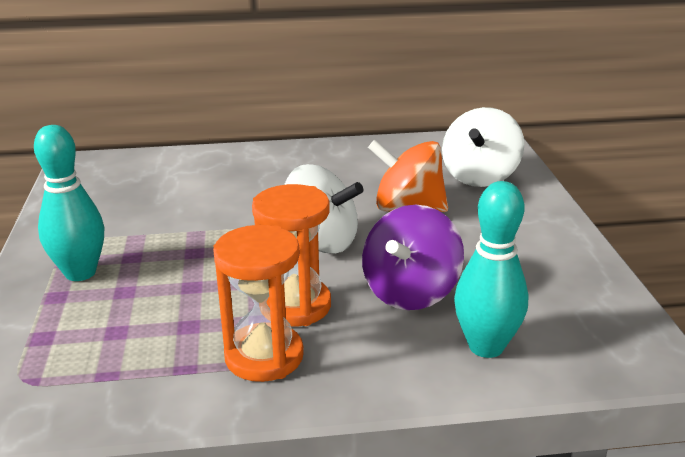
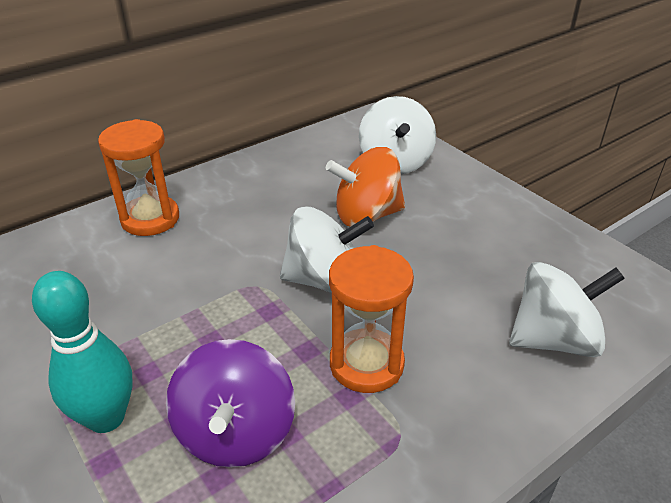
camera: 30 degrees left, 10 degrees up
orange hourglass [213,225,304,382] -> orange hourglass moved to [98,119,179,236]
purple spinning top [362,205,464,310] -> purple spinning top moved to [166,339,295,468]
turquoise bowling pin [454,181,528,358] -> white spinning top [509,262,625,357]

